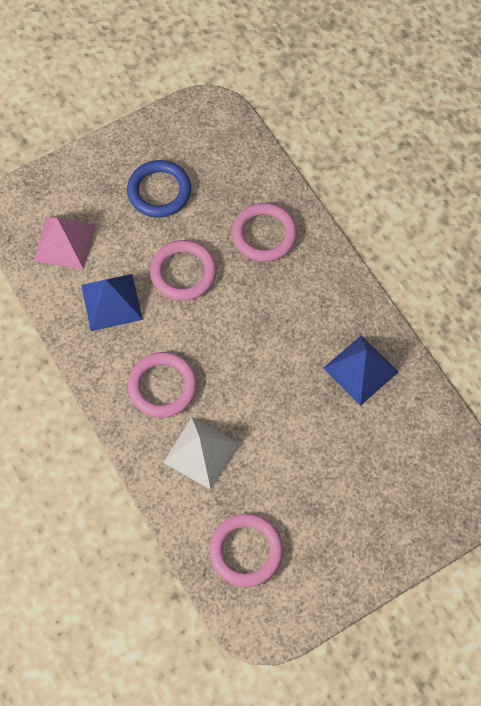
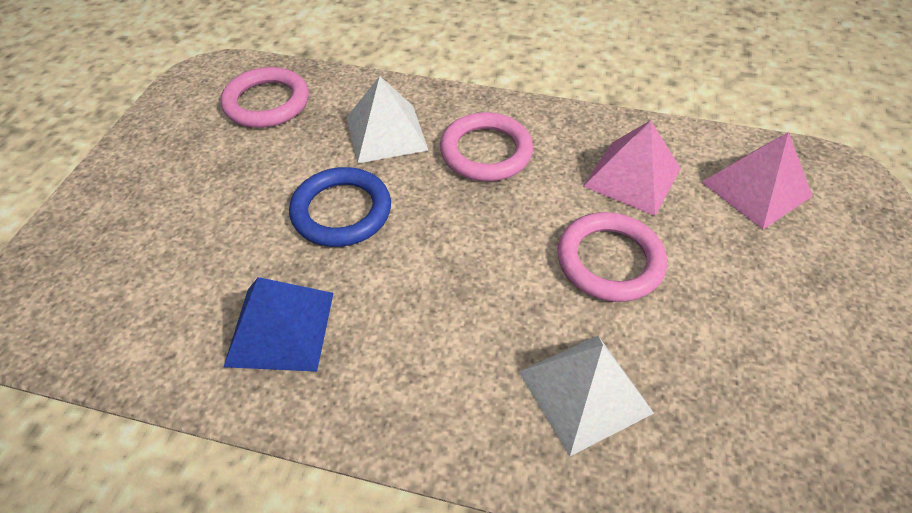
camera: 135 degrees right, 15 degrees down
blue pyramid [81,274,143,331] -> pink pyramid [583,120,681,216]
blue ring [127,160,191,218] -> blue ring moved to [289,167,391,247]
pink ring [232,203,297,262] -> white pyramid [519,336,654,456]

